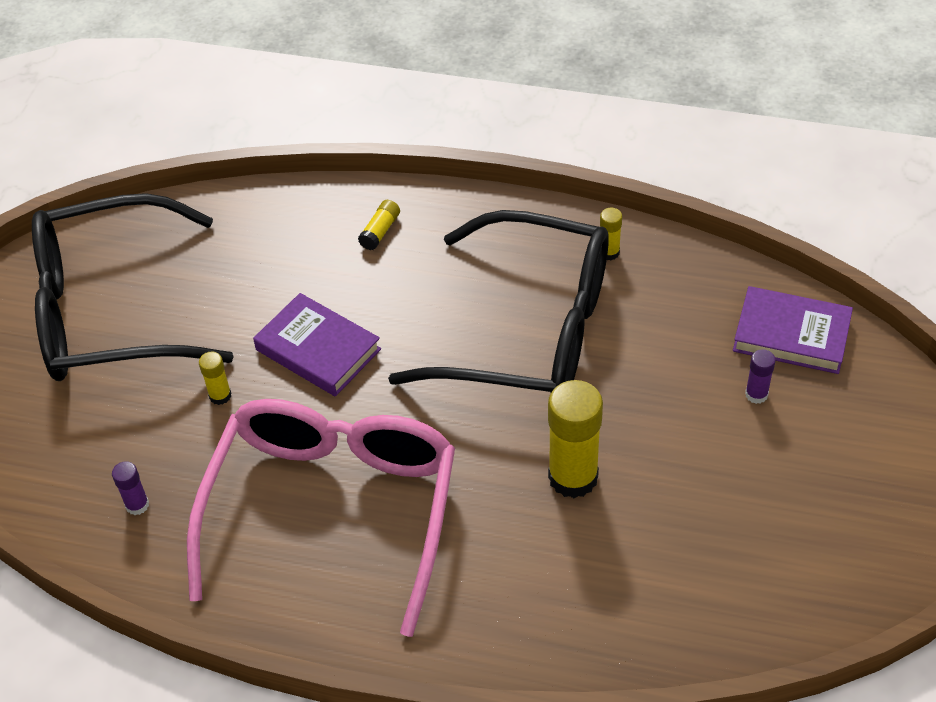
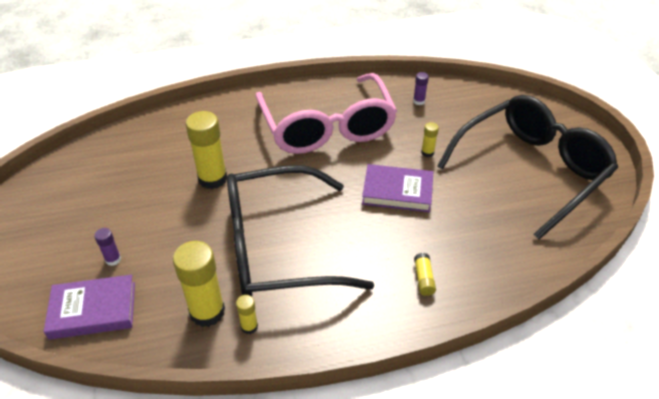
camera: 150 degrees right, 5 degrees down
none -> yellow glue stick [173,241,225,327]

